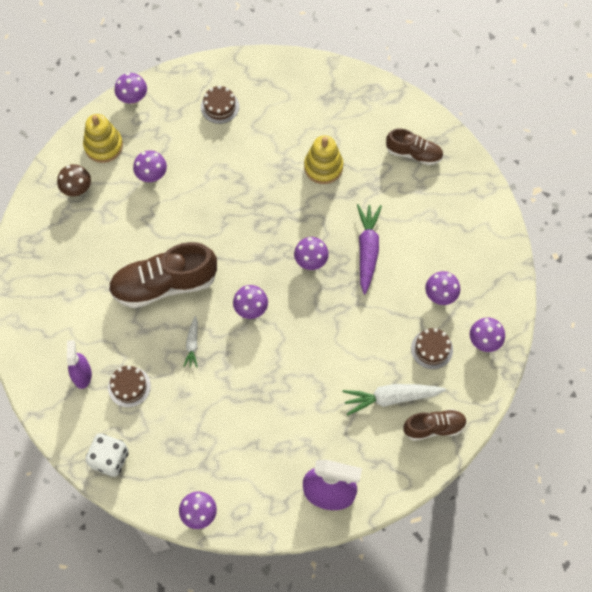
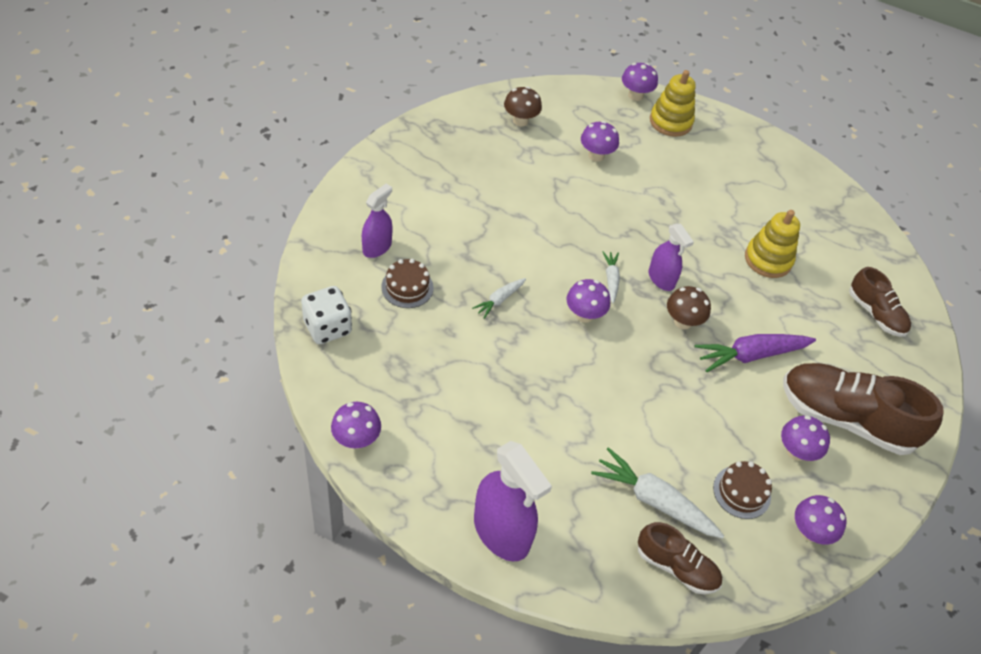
camera: 35 degrees right, 15 degrees down
yellow stacking toy [83,114,123,163] -> yellow stacking toy moved to [650,70,696,137]
brown shoe [108,242,217,308] -> brown shoe moved to [783,363,944,455]
brown cake [201,85,239,124] -> none
purple mushroom [294,237,329,270] -> brown mushroom [667,286,711,330]
purple carrot [357,204,382,294] -> purple carrot turned 150 degrees counterclockwise [695,334,816,372]
none -> white carrot [603,251,620,303]
none -> purple spray bottle [648,224,694,291]

